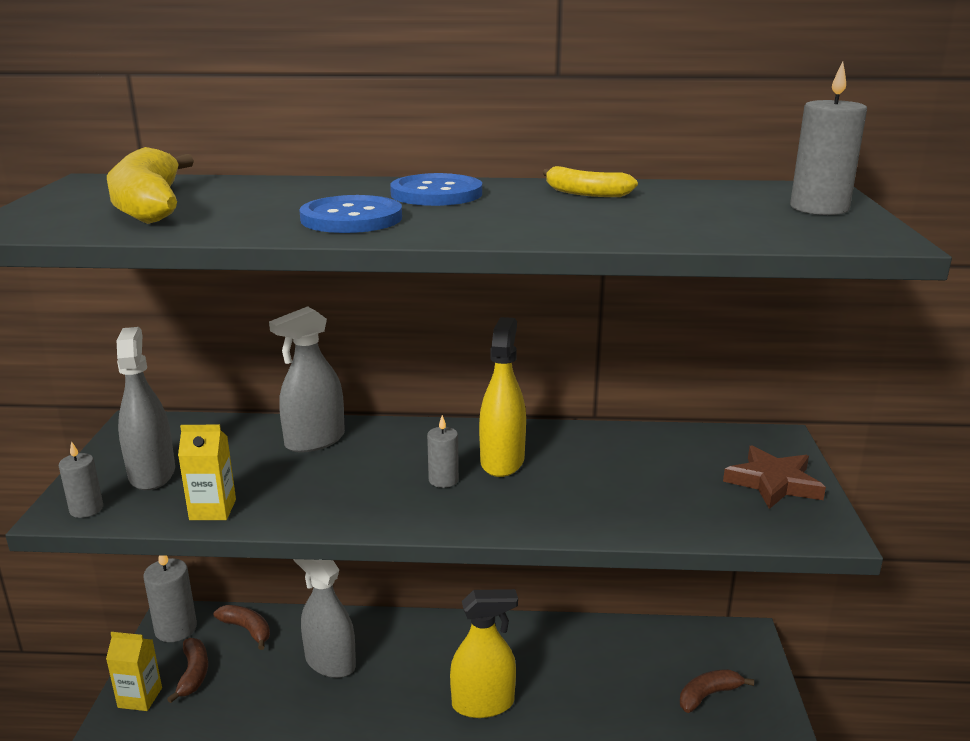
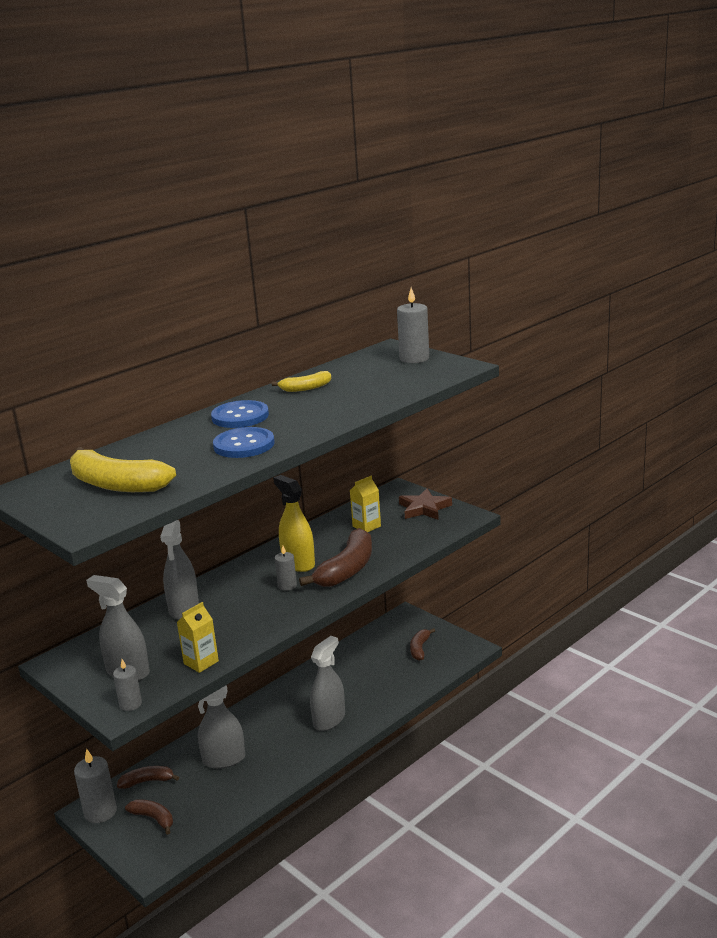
camera: 45 degrees left, 0 degrees up
yellow carton [106,632,162,711] -> yellow carton moved to [350,476,381,532]
yellow spray bottle [450,589,518,718] -> grey spray bottle [310,636,345,731]
none -> brown banana [299,528,372,587]

